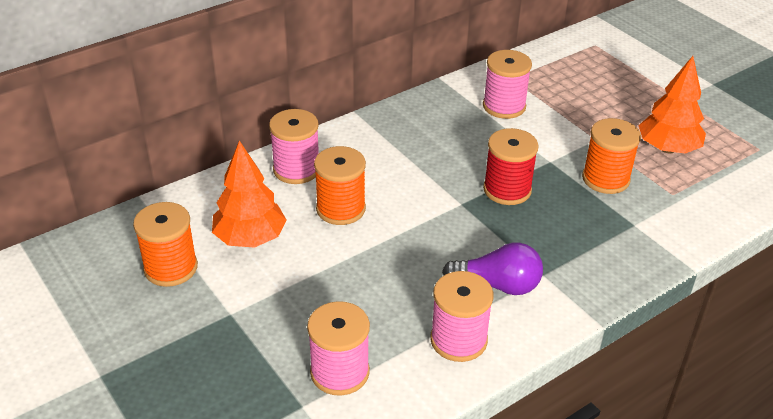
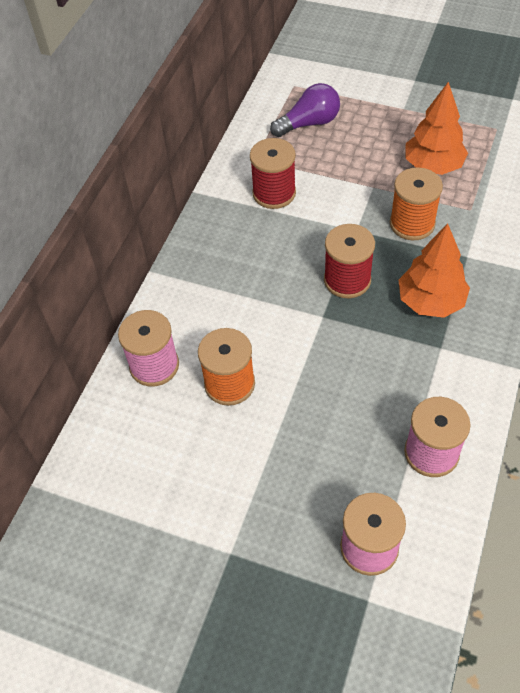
camera: 30 degrees left, 15 degrees up
orange spool [133,202,198,287] -> none
orange tree [212,140,287,247] -> orange tree moved to [399,224,470,318]
purple light bulb [442,242,543,295] -> purple light bulb moved to [270,83,340,137]
pink spool [483,50,532,119] -> red spool [250,138,296,209]

